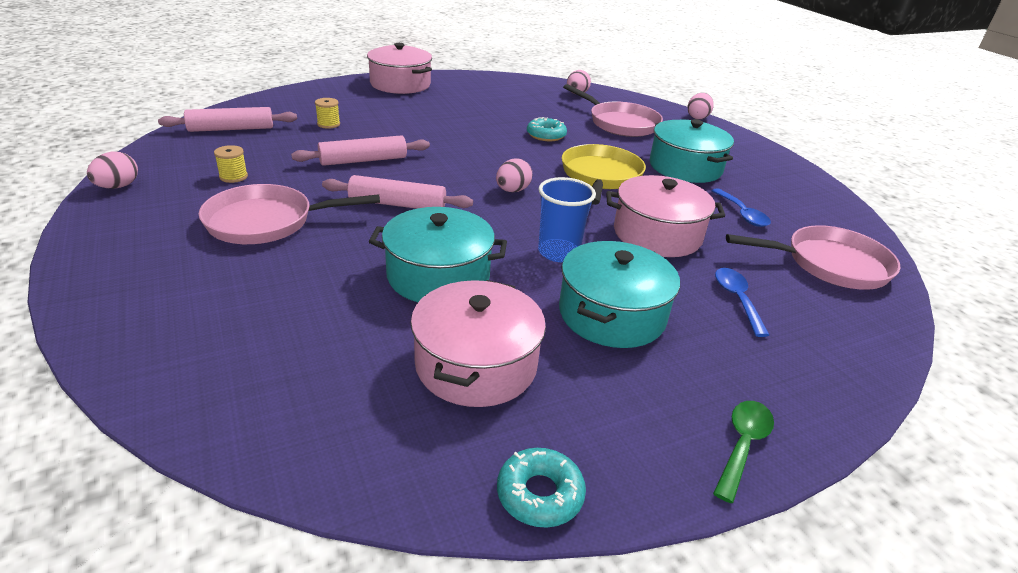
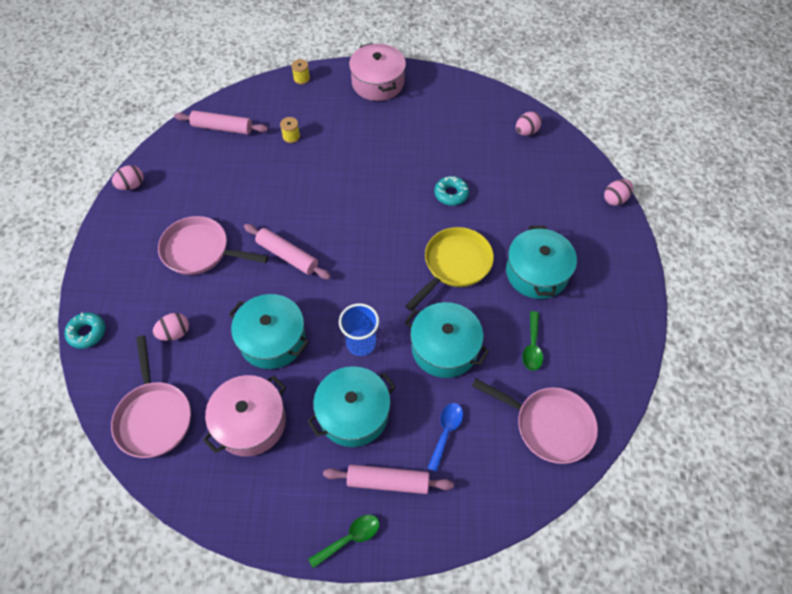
camera: 30 degrees right, 25 degrees up
yellow spool [214,145,248,183] -> yellow spool moved to [291,59,310,84]
pink rolling pin [291,135,430,166] -> pink rolling pin moved to [323,465,454,494]
pink egg [496,158,533,192] -> pink egg moved to [153,313,189,341]
turquoise donut [497,448,586,527] -> turquoise donut moved to [65,312,105,349]
pink pan [563,84,663,137] -> pink pan moved to [111,336,191,458]
pink pot [606,175,725,257] -> turquoise pot [405,302,489,378]
blue spoon [712,188,771,227] -> green spoon [522,311,543,371]

